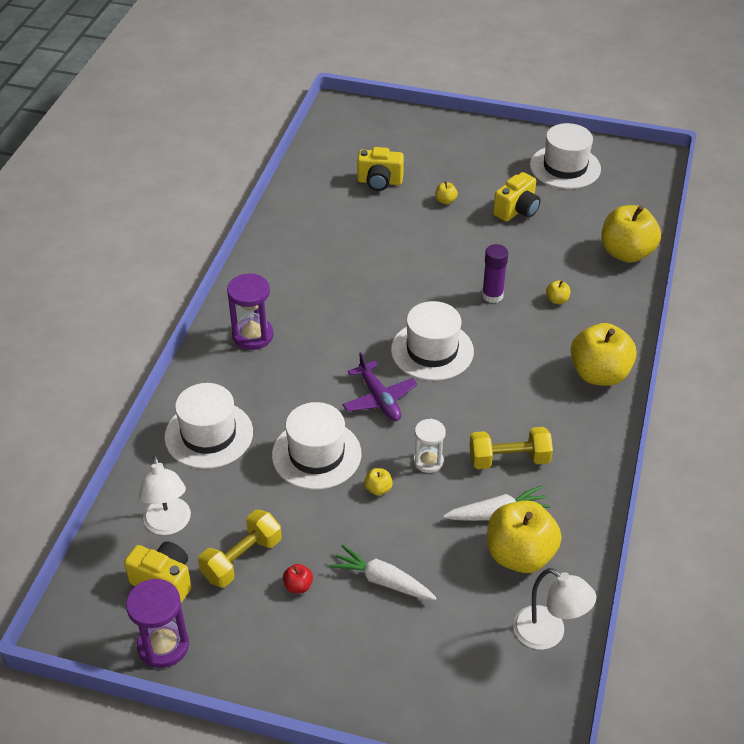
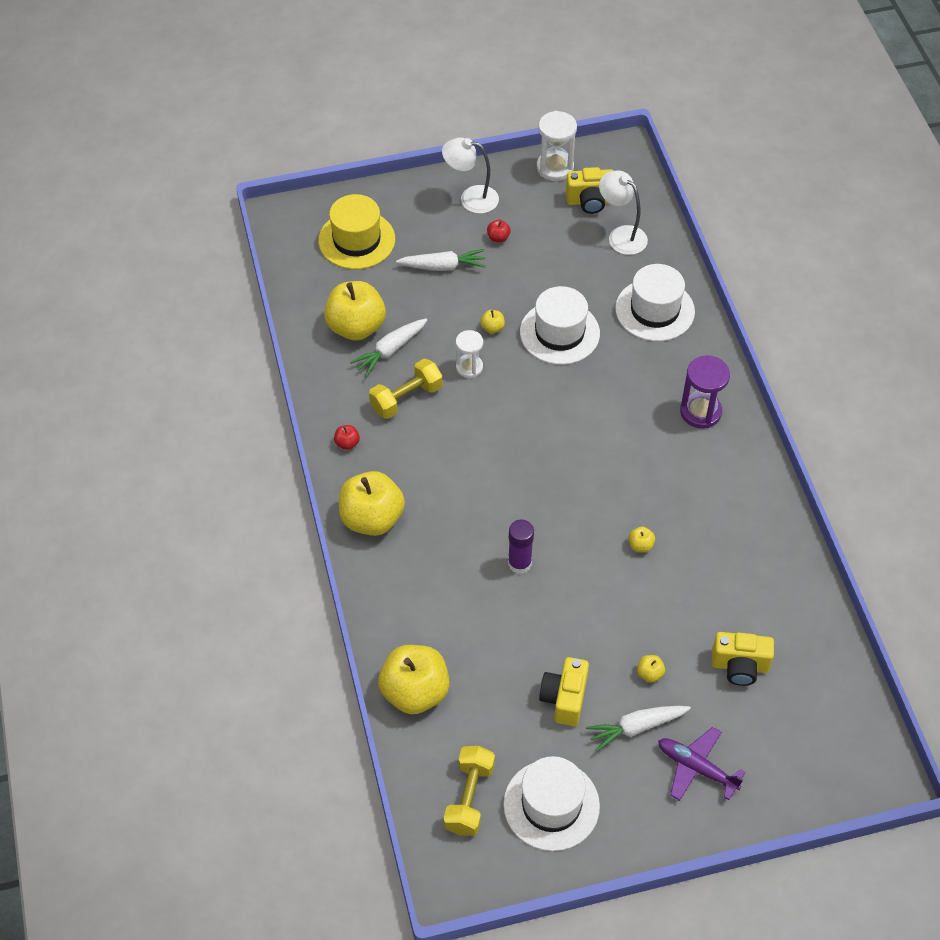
camera: 150 degrees right, 10 degrees up
purple hourglass [126,579,189,668] -> white hourglass [537,111,577,181]
yellow dumbbell [198,510,281,587] -> yellow dumbbell moved to [444,746,495,836]
purple plane [343,352,417,421] -> purple plane moved to [658,727,746,801]
yellow camera [357,147,404,191] -> yellow camera turned 150 degrees counterclockwise [712,632,774,686]
white hat [391,301,474,381] -> none
white lamp [513,568,596,650] -> white lamp moved to [442,137,499,214]
yellow apple [546,280,571,304] -> yellow apple moved to [628,527,655,552]
none -> yellow hat [318,194,395,269]
none -> red apple [334,425,360,450]
none -> white carrot [586,706,691,752]

